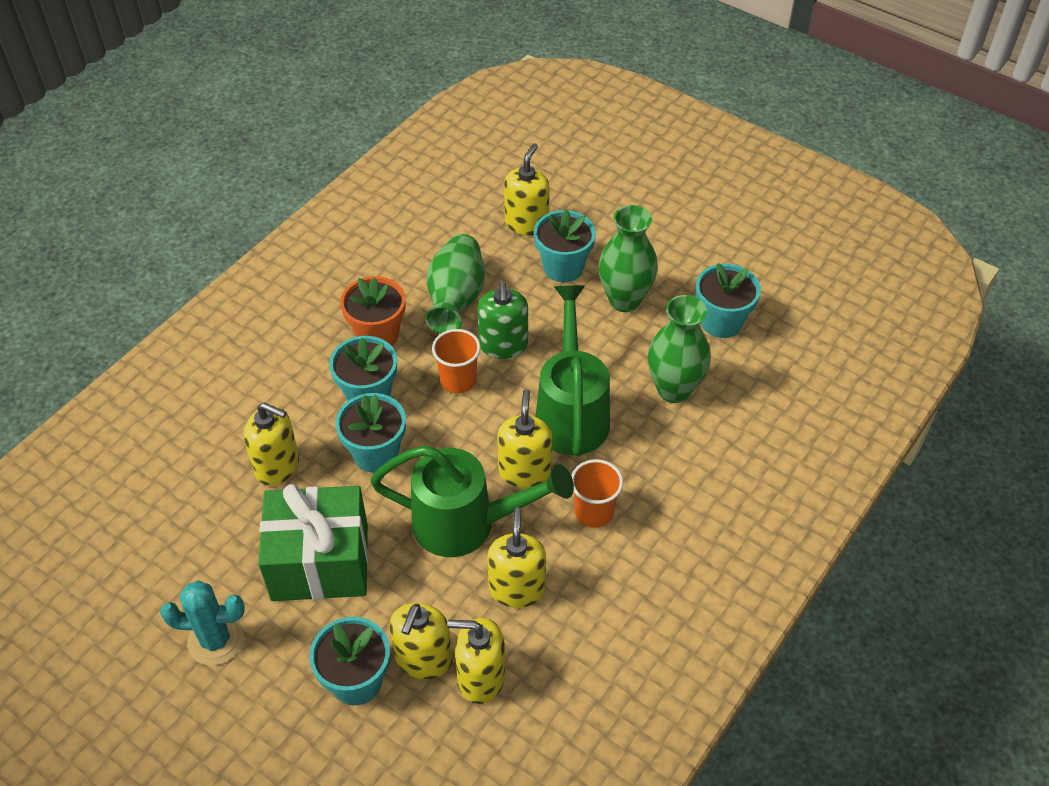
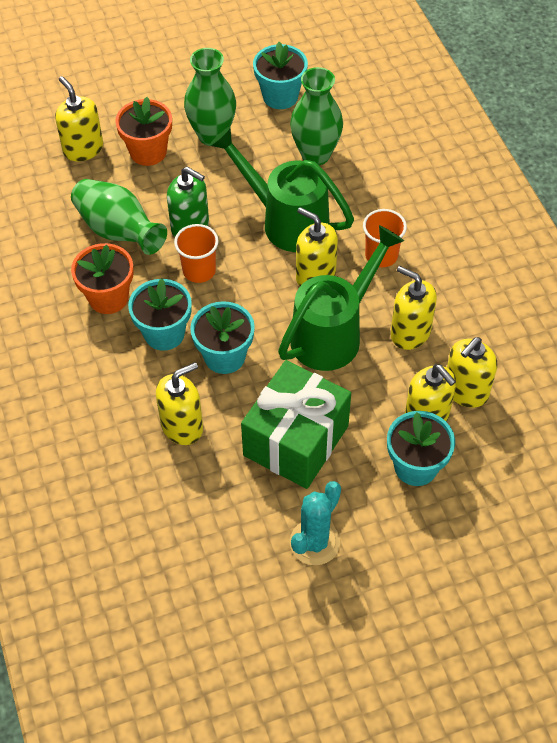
camera: 55 degrees left, 5 degrees up
turquoise flower pot [534,209,596,282] -> orange flower pot [115,97,172,166]

